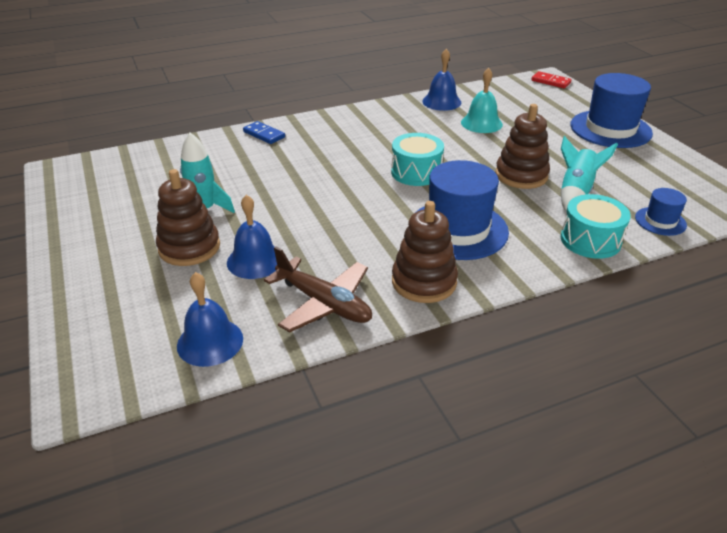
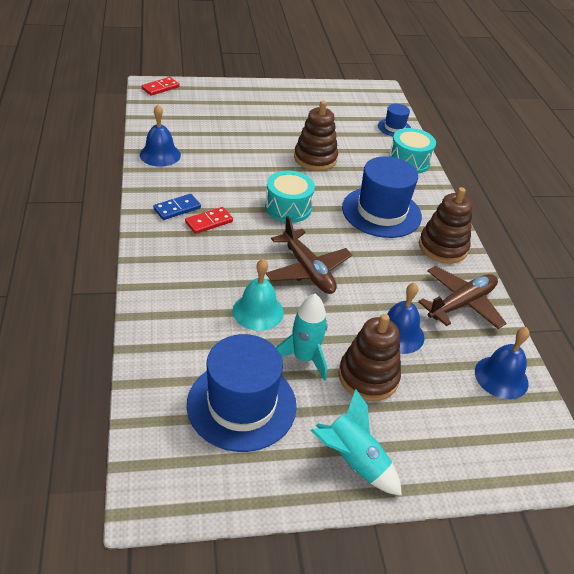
camera: 80 degrees left, 5 degrees up
blue domino [243,121,285,144] -> blue domino moved to [153,194,201,220]
turquoise bell [461,68,503,133] -> turquoise bell moved to [233,259,284,331]
turquoise rocket [561,136,618,212] -> turquoise rocket moved to [310,389,402,496]
blue hat [570,73,653,148] -> blue hat moved to [187,334,297,452]
none -> red domino [185,207,233,234]
none -> brown plane [266,216,352,294]

